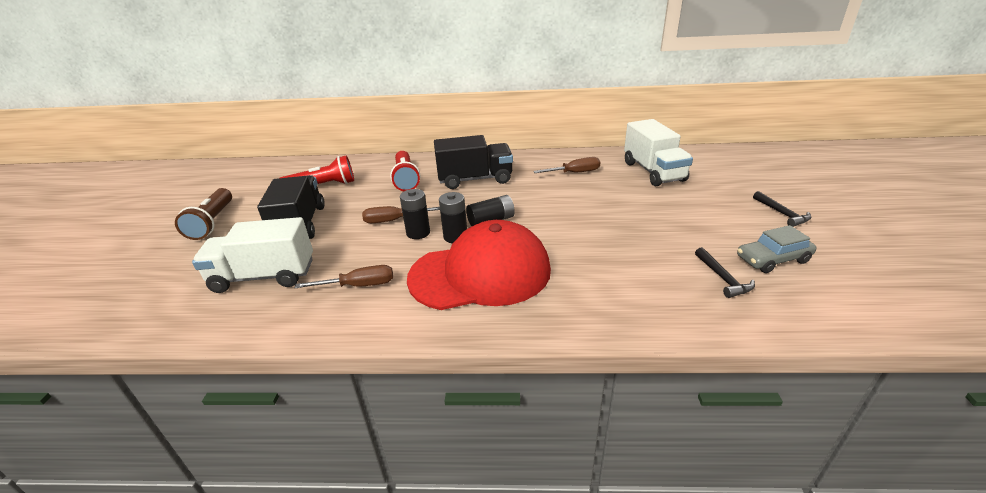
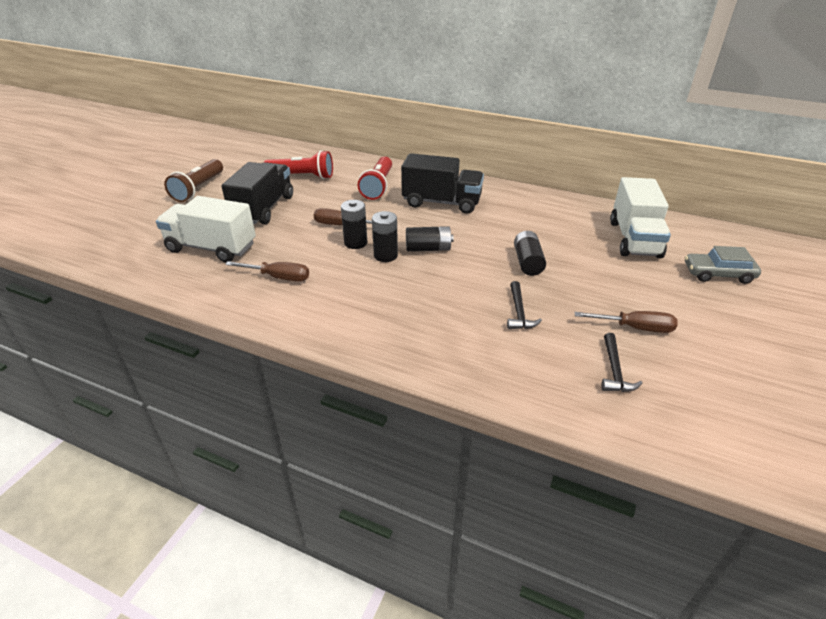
camera: 20 degrees right, 5 degrees up
red cap [407,220,551,310] -> none
brown screwdriver [533,157,600,173] -> brown screwdriver moved to [574,311,678,333]
grey car [737,225,816,273] -> grey car moved to [685,246,761,284]
black hammer [753,191,811,227] -> black hammer moved to [507,281,542,329]
none -> black battery [514,231,546,276]

